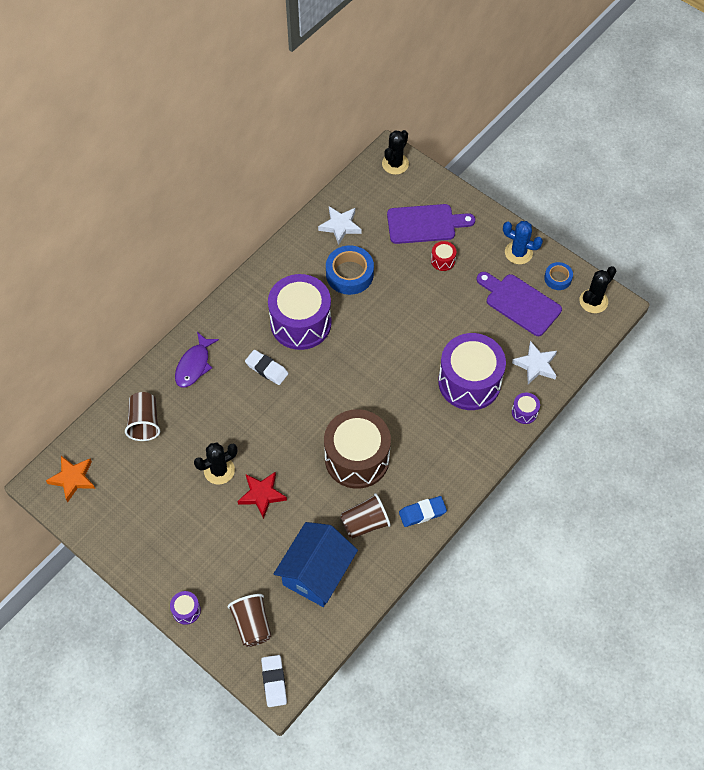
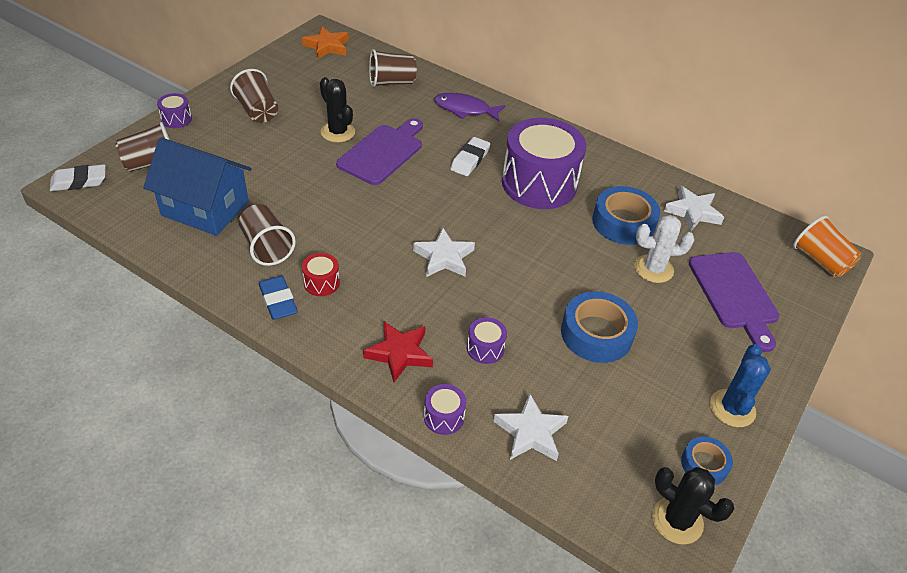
camera: 80 degrees right, 15 degrees down
red star [238,471,287,519] -> red star moved to [363,321,433,382]
brown drum [324,409,391,489] -> none
black cactus [382,130,409,175] -> orange cup [793,216,861,277]
red drum [431,241,456,271] -> red drum moved to [302,253,340,296]
purple drum [438,333,506,410] -> purple drum [467,317,507,364], size x0.41
purple cutting board [477,272,562,336] -> purple cutting board moved to [336,118,423,185]
none -> brown cup [230,69,278,123]
none -> white star [413,228,475,277]
none -> blue tape [561,291,638,363]
none -> white cactus [635,215,695,283]

